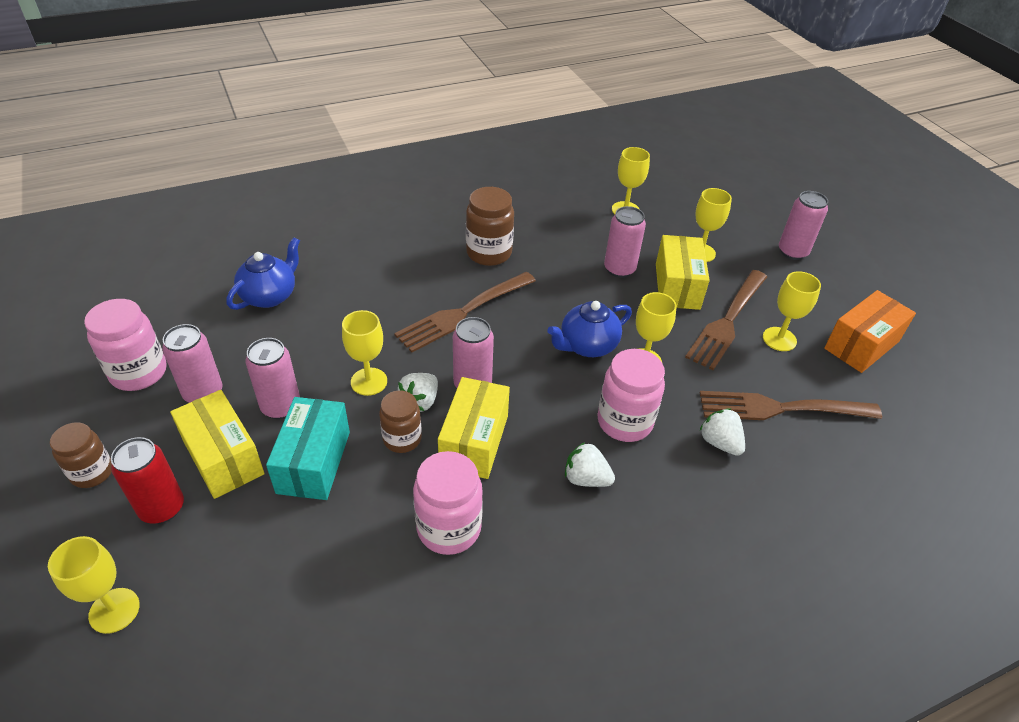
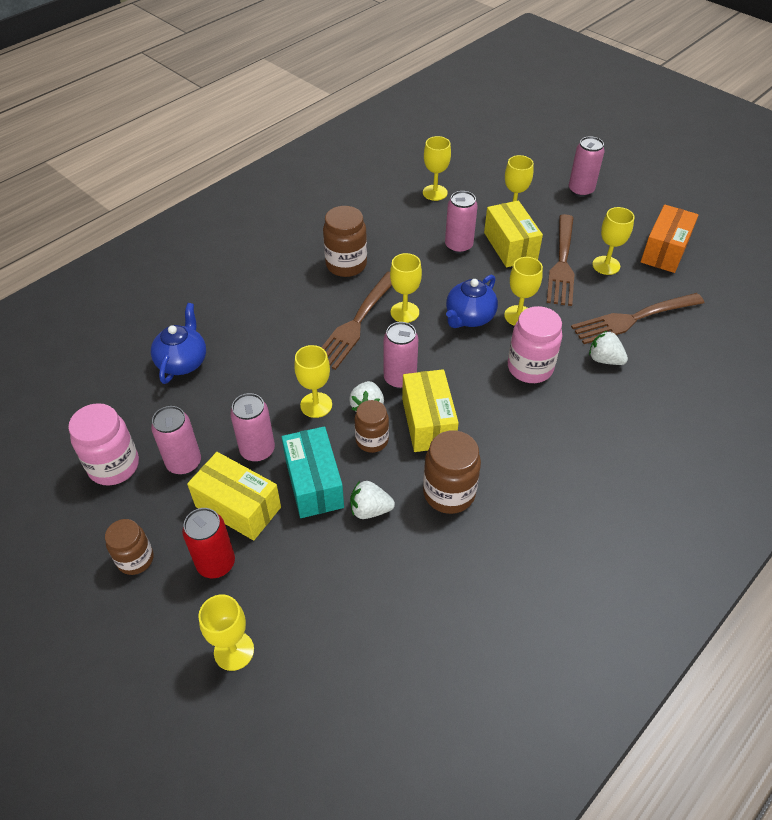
camera: 20 degrees left, 5 degrees up
pink jar [413,451,483,555] -> brown jar [423,430,481,514]
white strawberry [565,442,615,487] -> white strawberry moved to [350,481,395,519]
none -> yellow goblet [390,253,422,323]

